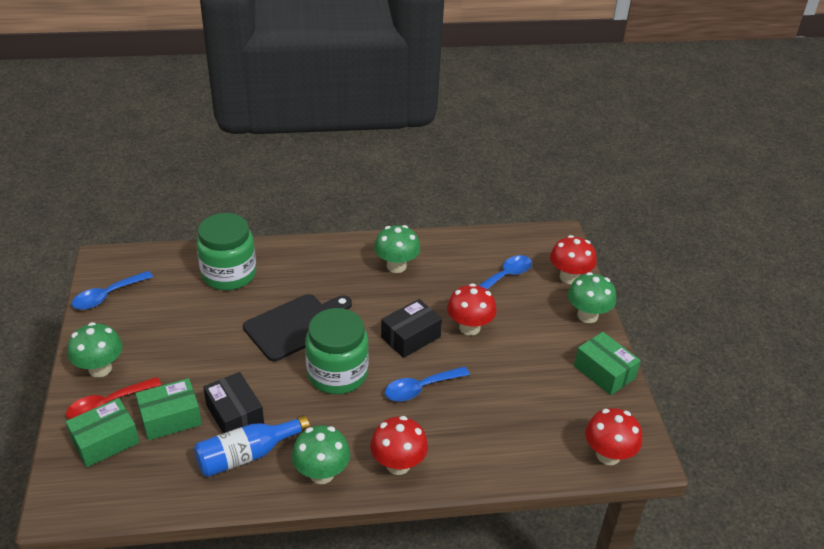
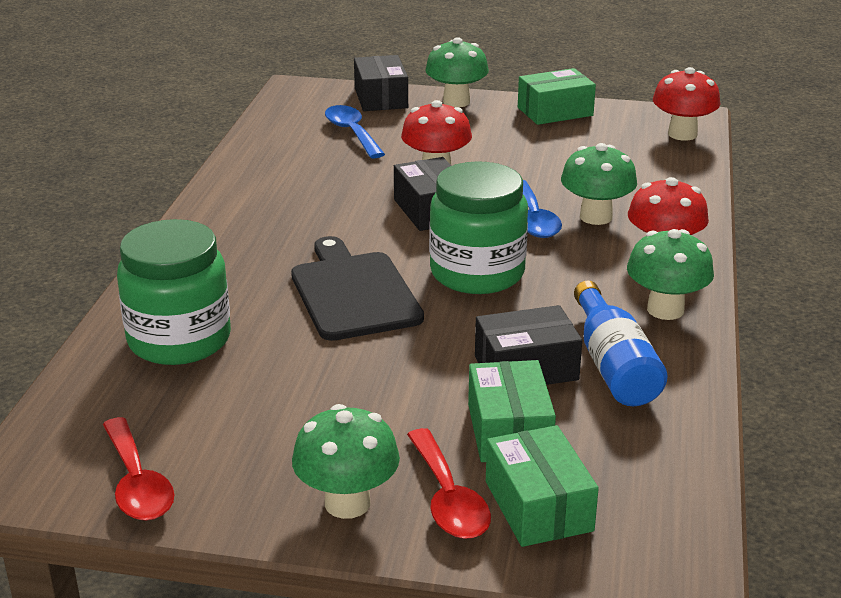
camera: 70 degrees left, 10 degrees down
blue spoon [72,271,153,310] -> red spoon [103,417,175,521]
green mushroom [374,225,420,273] -> green mushroom moved to [561,143,637,225]
red mushroom [550,235,597,284] -> black box [354,55,408,111]

